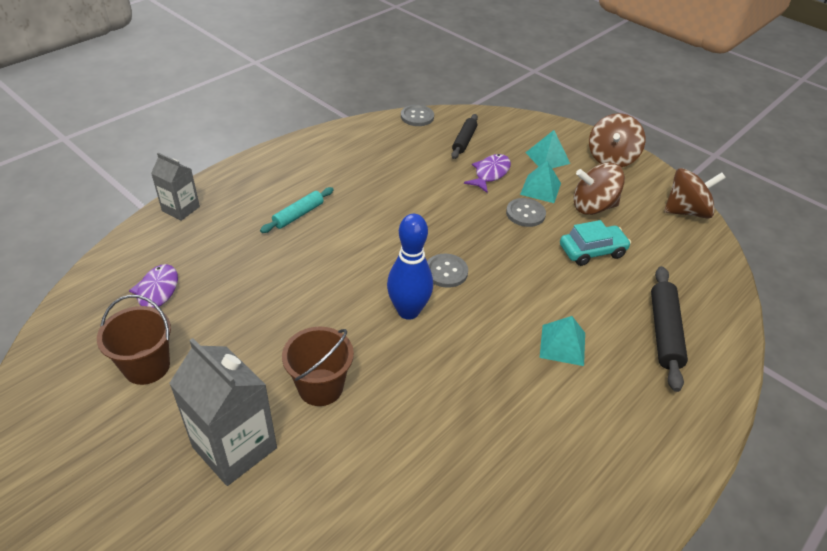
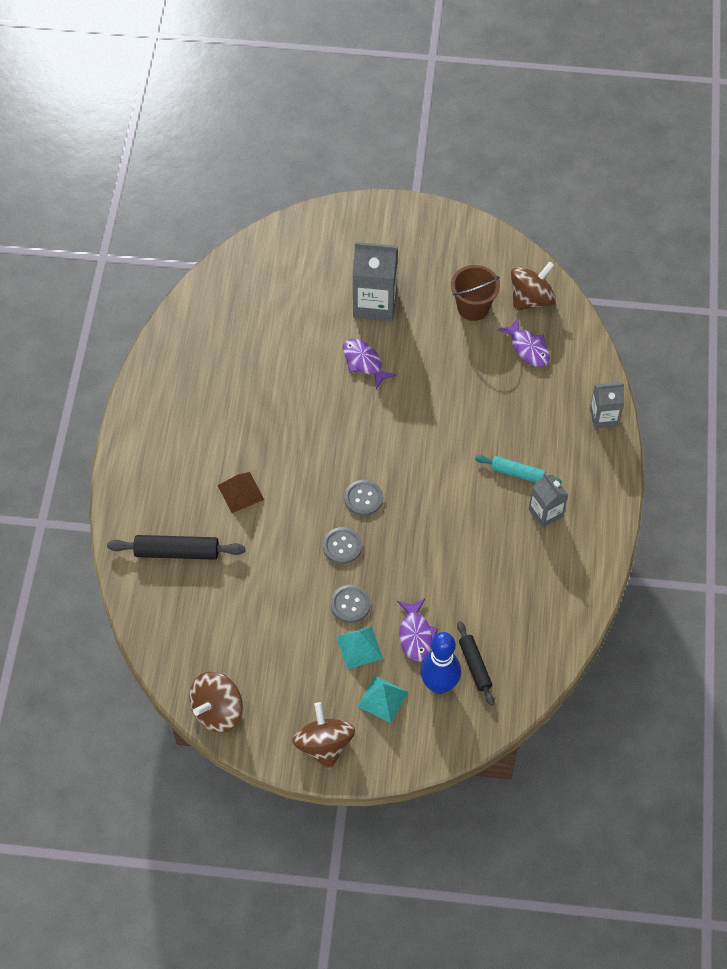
camera: 145 degrees right, 15 degrees up
turquoise rolling pin [260,187,333,233] -> turquoise rolling pin turned 75 degrees counterclockwise [475,455,562,484]
brown bucket [282,326,354,406] -> purple fish [343,339,397,389]
blue bowling pin [387,214,433,320] -> blue bowling pin moved to [420,632,461,694]
grey button [401,105,434,126] -> grey button moved to [323,527,362,564]
turquoise pyramid [539,316,585,366] -> brown pyramid [217,472,264,513]
turquoise car [560,220,631,266] -> none
brown spinning top [573,163,625,215] -> brown spinning top moved to [511,262,556,311]
black rolling pin [651,266,688,392] -> black rolling pin turned 60 degrees counterclockwise [107,535,245,560]
none -> grey carton [529,473,568,528]

